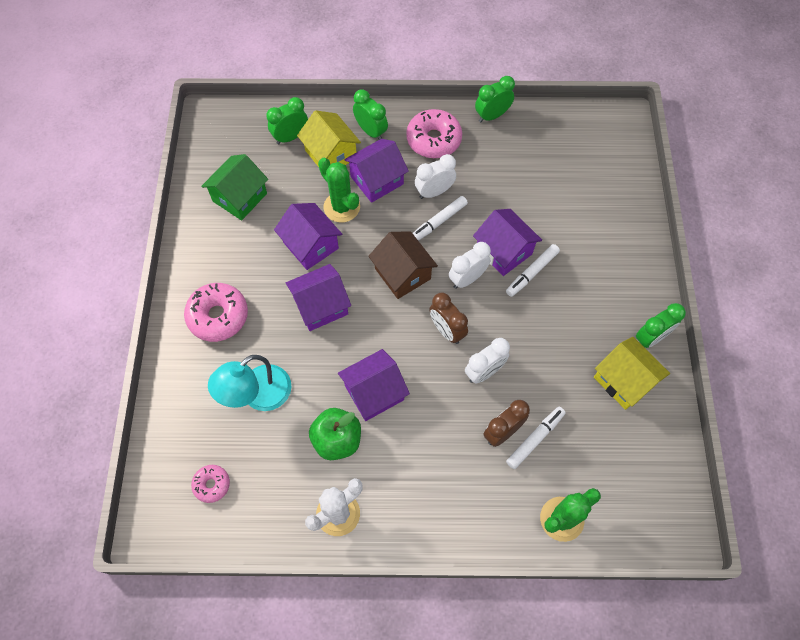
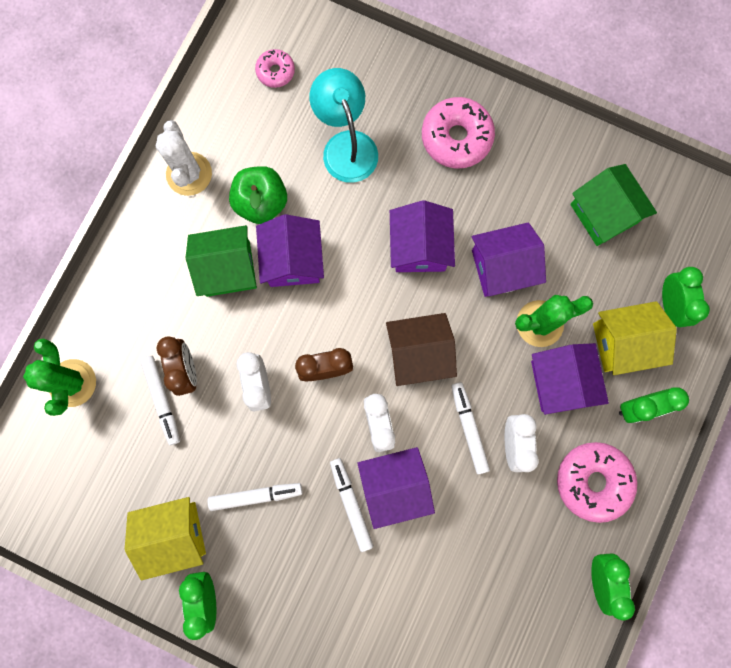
camera: 115 degrees right, 15 degrees up
none -> green house [186,225,257,297]
none -> white marker [208,483,302,511]

